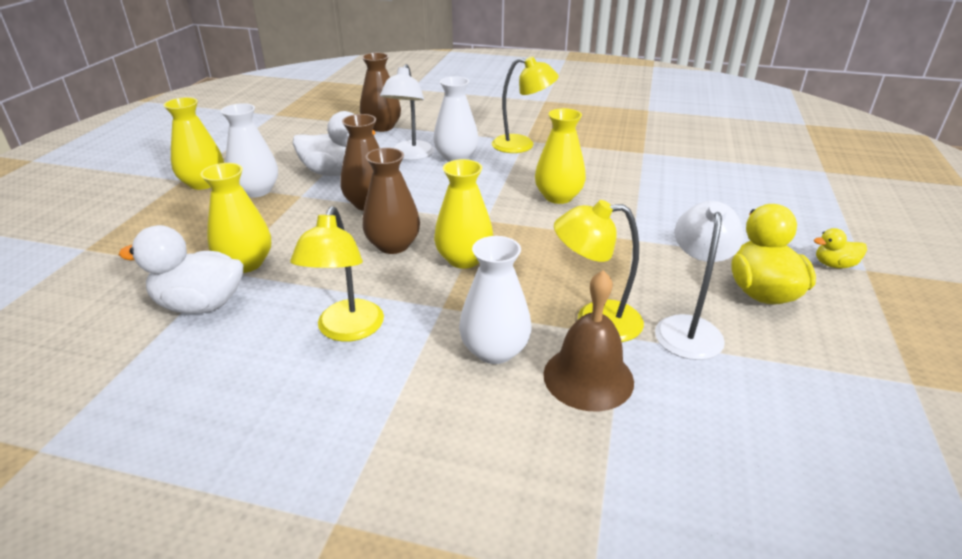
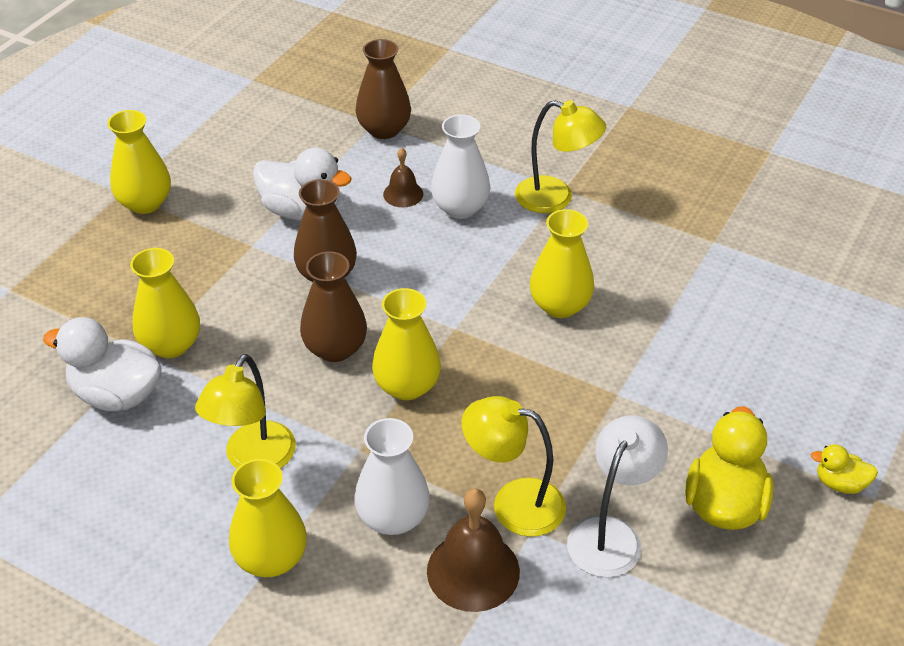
camera: 15 degrees right, 10 degrees up
white vase [221,103,278,198] -> none
white lamp [380,64,434,160] -> brown bell [383,148,423,207]
none -> yellow vase [229,459,307,577]

